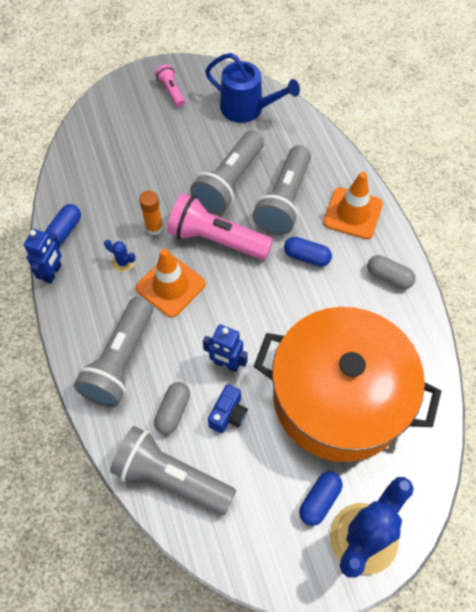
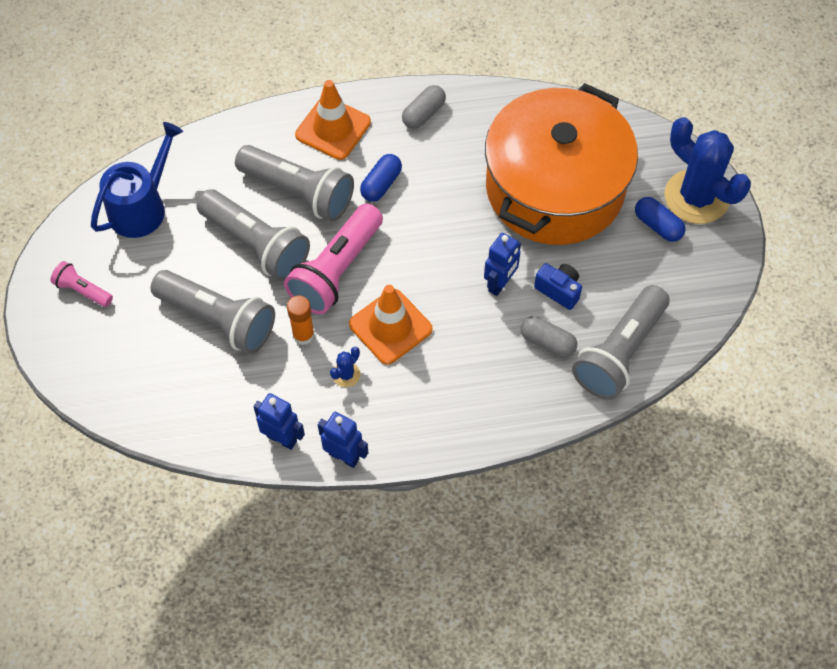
camera: 80 degrees left, 0 degrees up
blue capsule [45,204,81,244] -> blue robot [253,393,305,450]
grey flashlight [74,297,153,407] -> grey flashlight moved to [151,270,275,354]
pink flashlight [155,64,185,107] -> pink flashlight turned 45 degrees clockwise [50,261,113,307]

